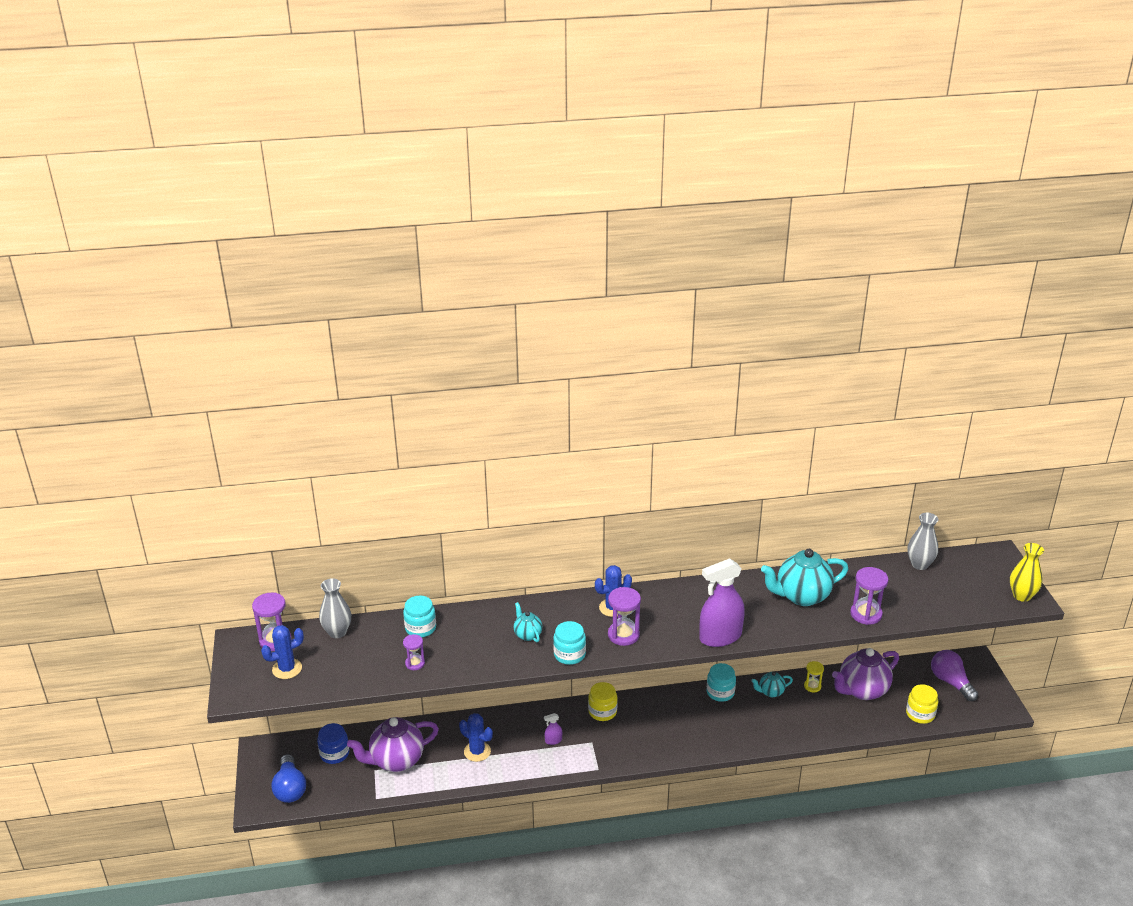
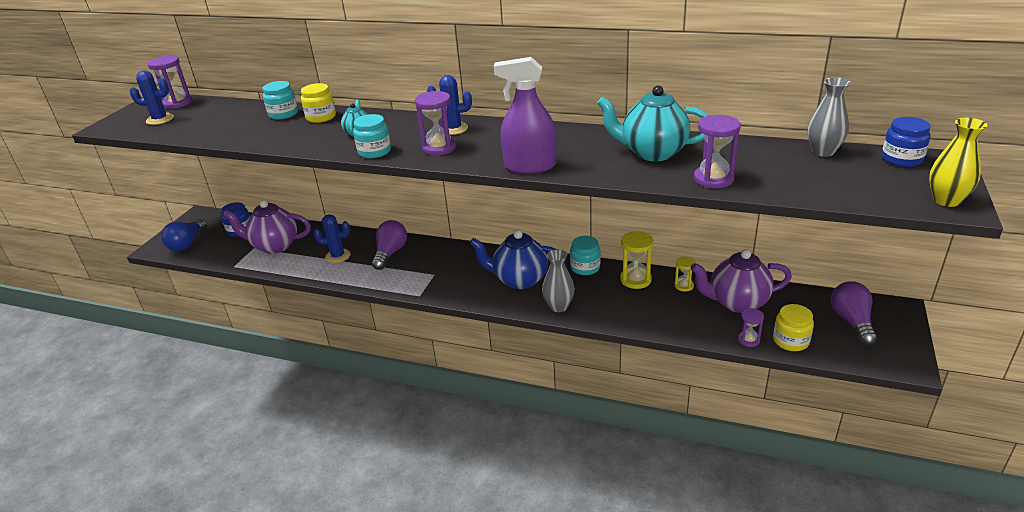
camera: 30 degrees right, 0 degrees up
grey vase [319,578,351,638] -> grey vase moved to [542,249,575,312]
purple hourglass [403,634,425,670] -> purple hourglass moved to [738,308,764,347]
blue cactus [459,713,493,762] -> blue cactus turned 60 degrees counterclockwise [313,214,351,263]
purple spray bottle [544,713,562,745] -> none
yellow jar [588,682,618,721] -> yellow jar moved to [301,83,336,123]
turquoise teapot [751,671,793,697] -> yellow hourglass [620,231,654,289]
none -> purple light bulb [372,220,407,270]
none -> blue teapot [470,230,566,289]
none -> blue jar [882,117,931,167]

